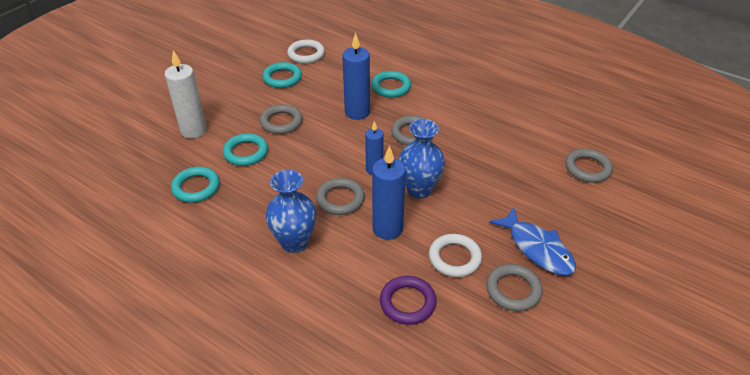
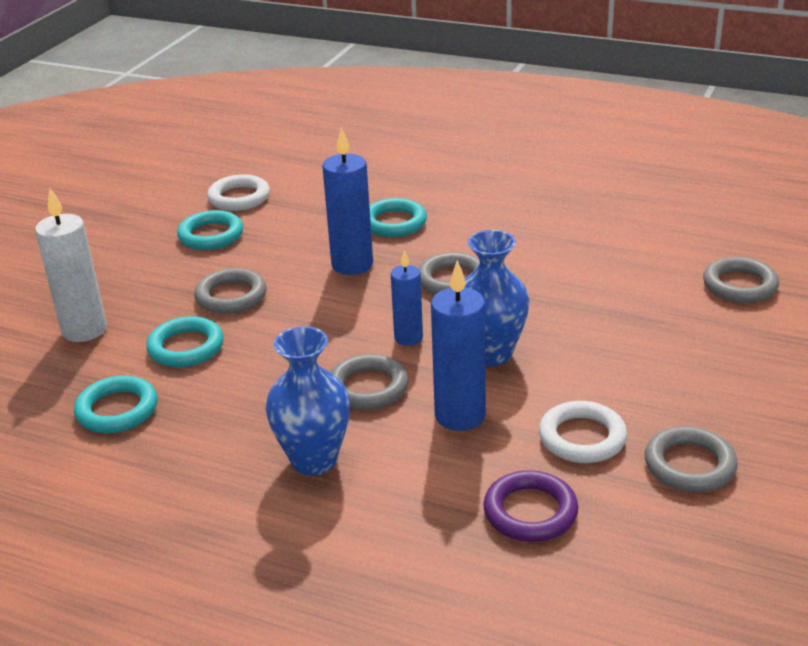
camera: 10 degrees left, 10 degrees down
blue fish [489,208,576,276] -> none

